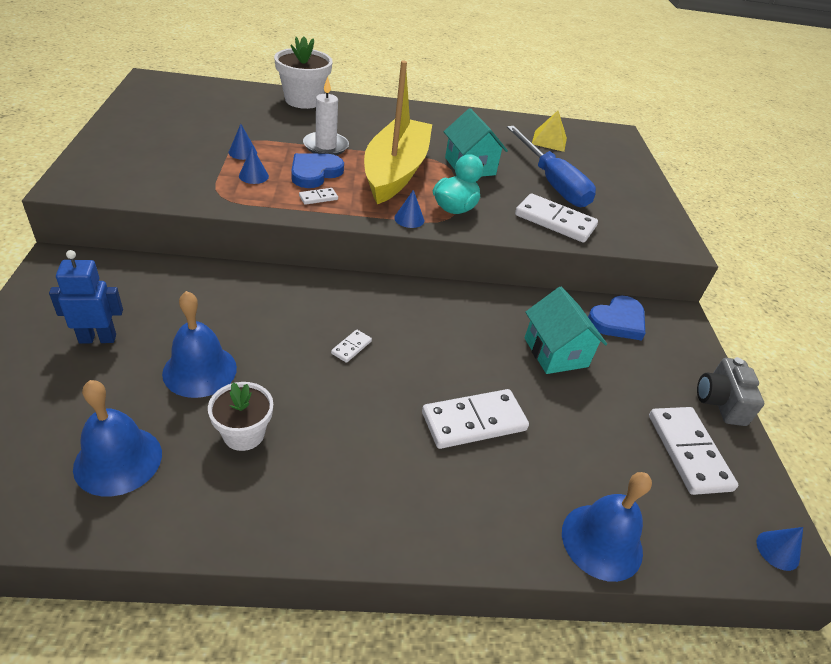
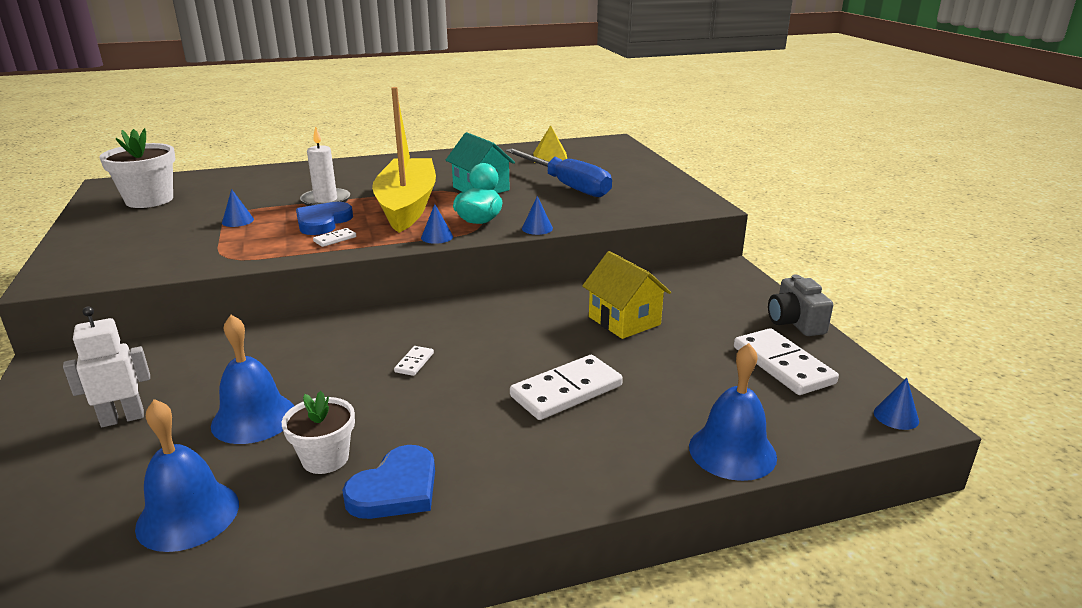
camera: 10 degrees left, 15 degrees down
blue robot [49,250,123,344] -> white robot [63,307,150,427]
blue cone [239,147,269,184] -> blue cone moved to [522,196,553,235]
white flower pot [274,37,333,109] -> white flower pot moved to [99,128,176,208]
white domino [515,193,598,243] -> none
turquoise house [524,287,607,374] -> yellow house [582,251,671,339]
blue heart [588,296,645,340] -> blue heart moved to [342,445,435,519]

